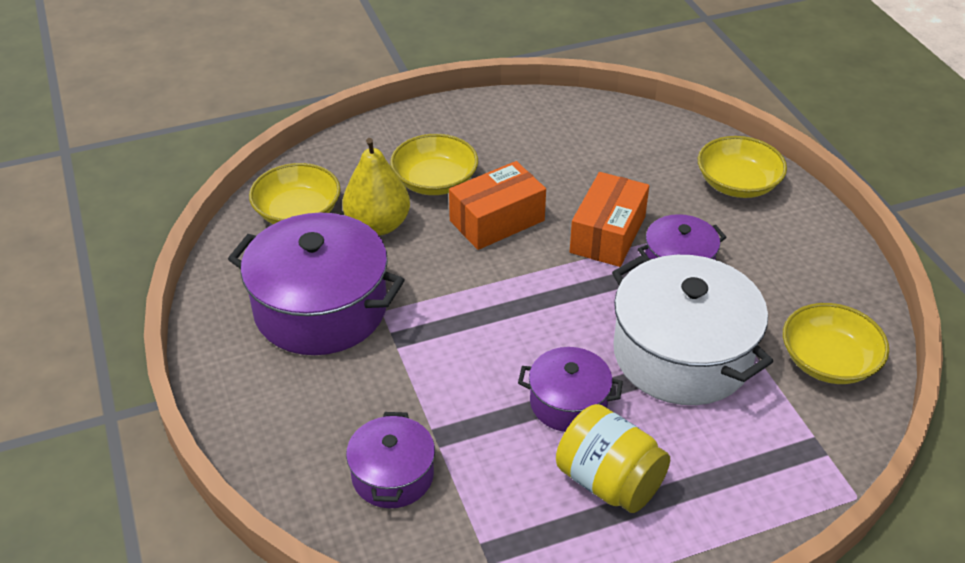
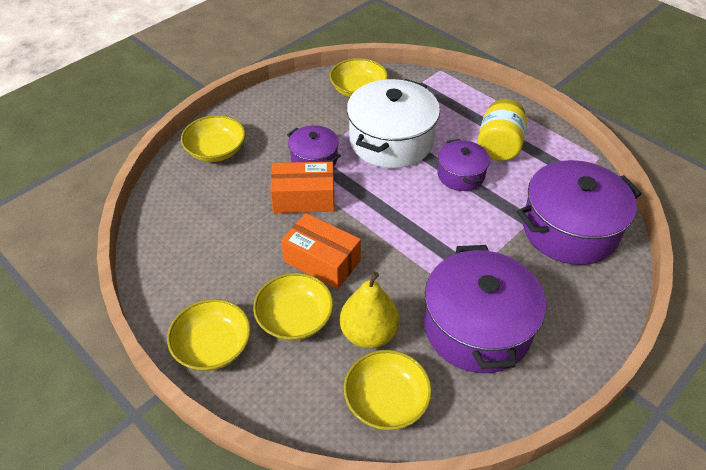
camera: 115 degrees left, 5 degrees up
purple pot [346,412,435,508] -> purple pot [517,160,642,265], size x1.86
none -> yellow bowl [167,299,251,371]

